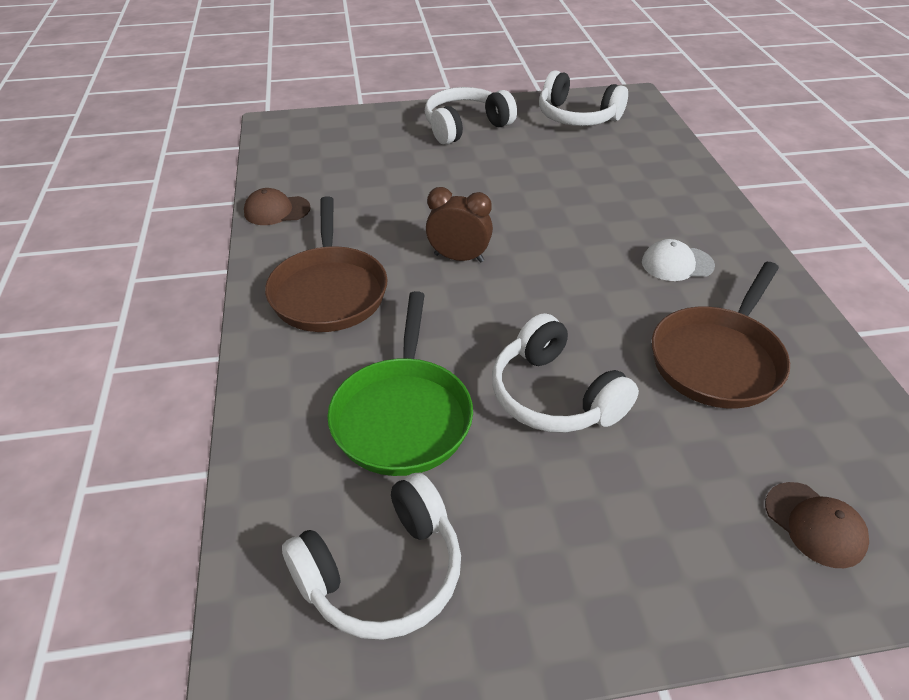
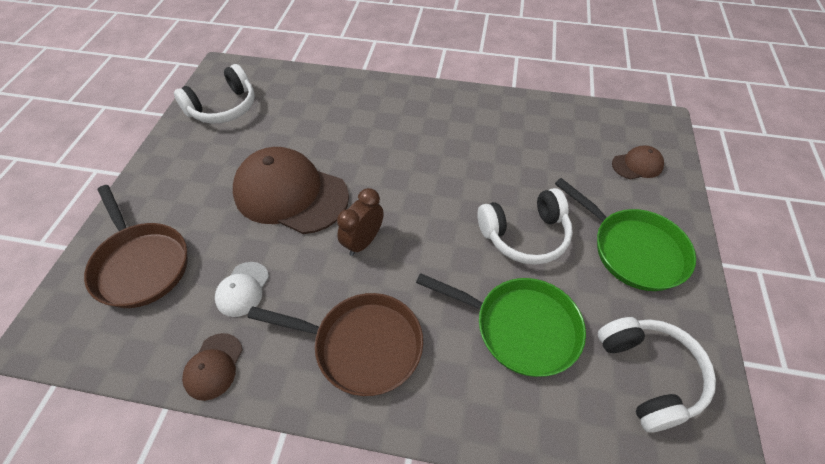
camera: 70 degrees left, 10 degrees up
white headphones [425,87,517,145] -> none
white cap [642,239,715,281] -> white cap moved to [215,262,269,317]
brown pan [652,262,790,408] -> brown pan moved to [84,185,188,308]
none -> brown cap [233,147,349,234]
none -> green pan [555,178,696,291]

